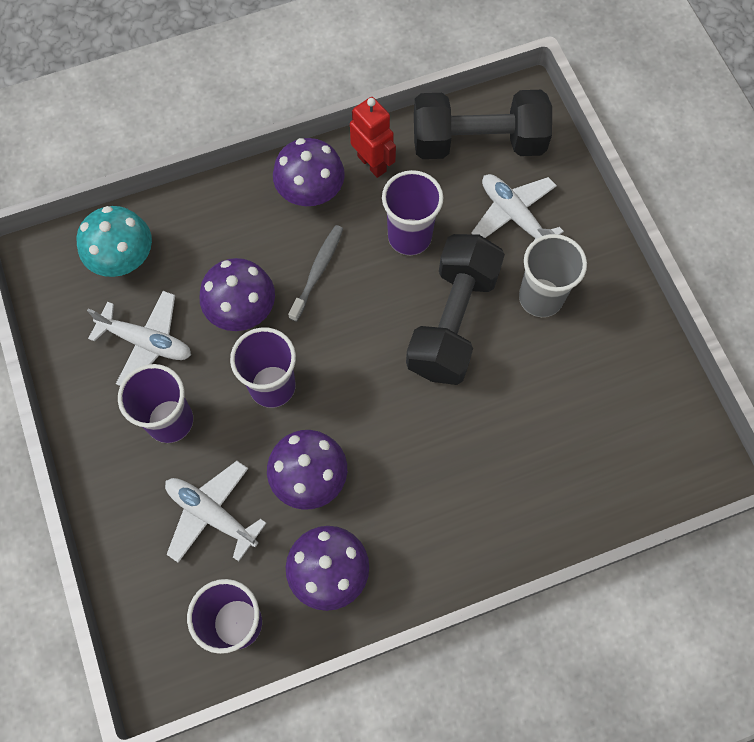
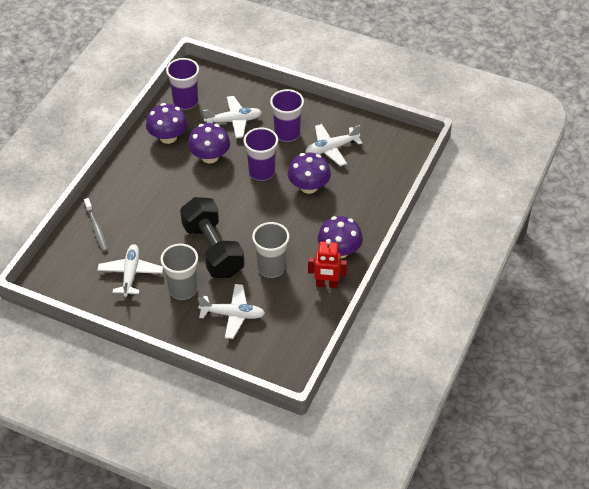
camera: 135 degrees right, 20 degrees down
turquoise mushroom [77,206,152,277] -> none
grey toothbrush [288,225,343,322] -> grey toothbrush moved to [84,198,108,252]
purple cup [382,170,444,255] -> grey cup [252,222,289,278]
black dumbbell [414,90,552,159] -> none
none -> white plane [97,244,163,297]

